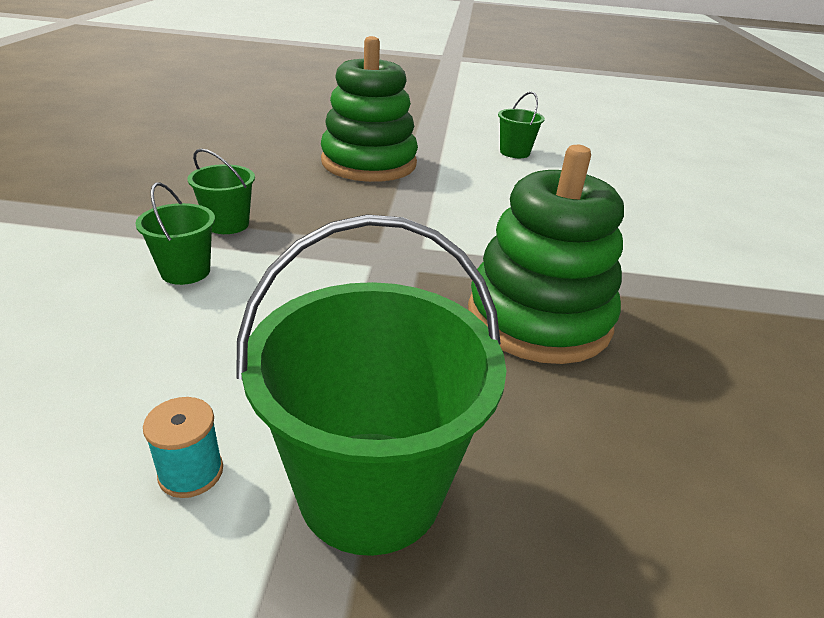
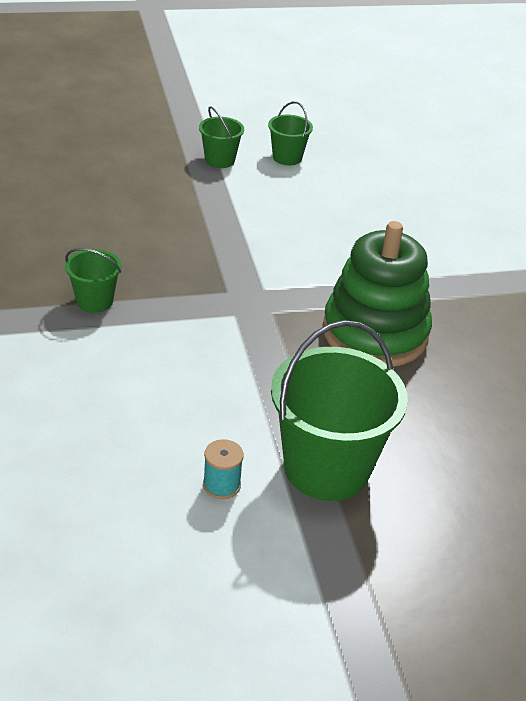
camera: 20 degrees left, 5 degrees up
green bucket [135,182,215,285] -> green bucket moved to [199,106,244,168]
green stacking toy [321,36,418,182] -> none

